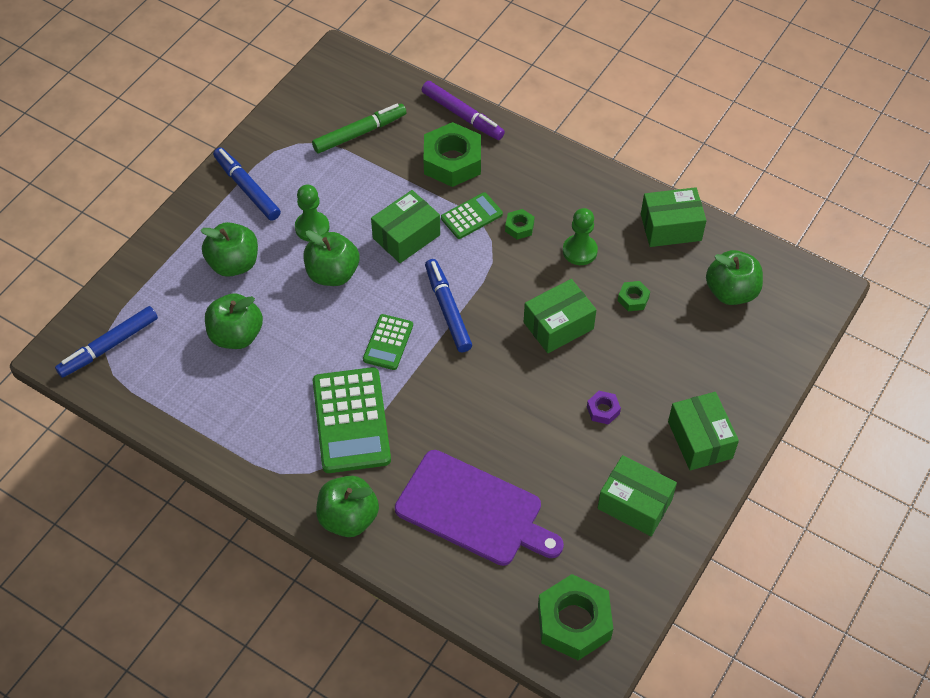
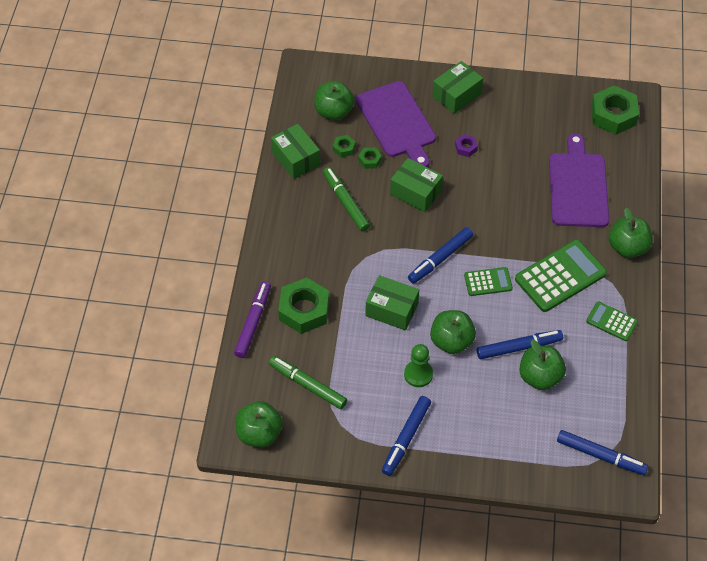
camera: 115 degrees left, 0 degrees up
green apple [201,222,258,277] -> green apple moved to [236,401,283,447]
green calculator [441,192,503,239] -> green calculator moved to [586,301,638,341]
green nut [505,209,535,240] -> green nut moved to [333,135,355,157]
green pawn [563,208,598,265] -> green marker [323,167,370,232]
green box [597,455,677,536] -> none
none -> purple cutting board [356,81,436,167]
none -> blue marker [477,330,563,359]

